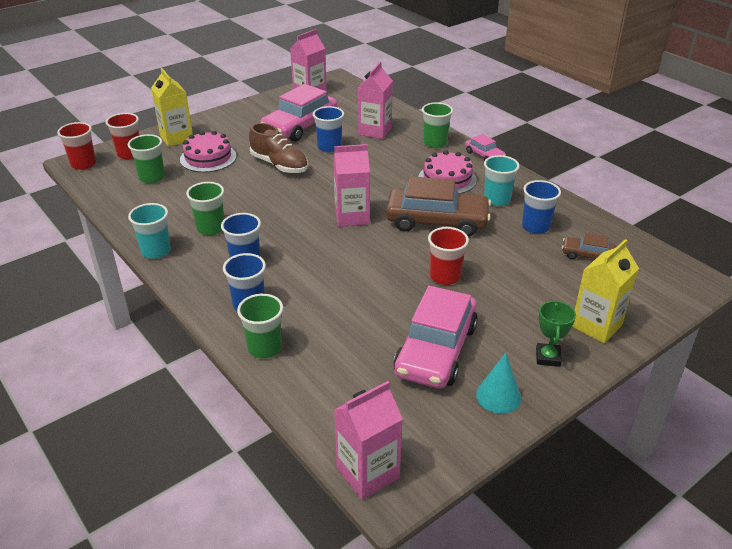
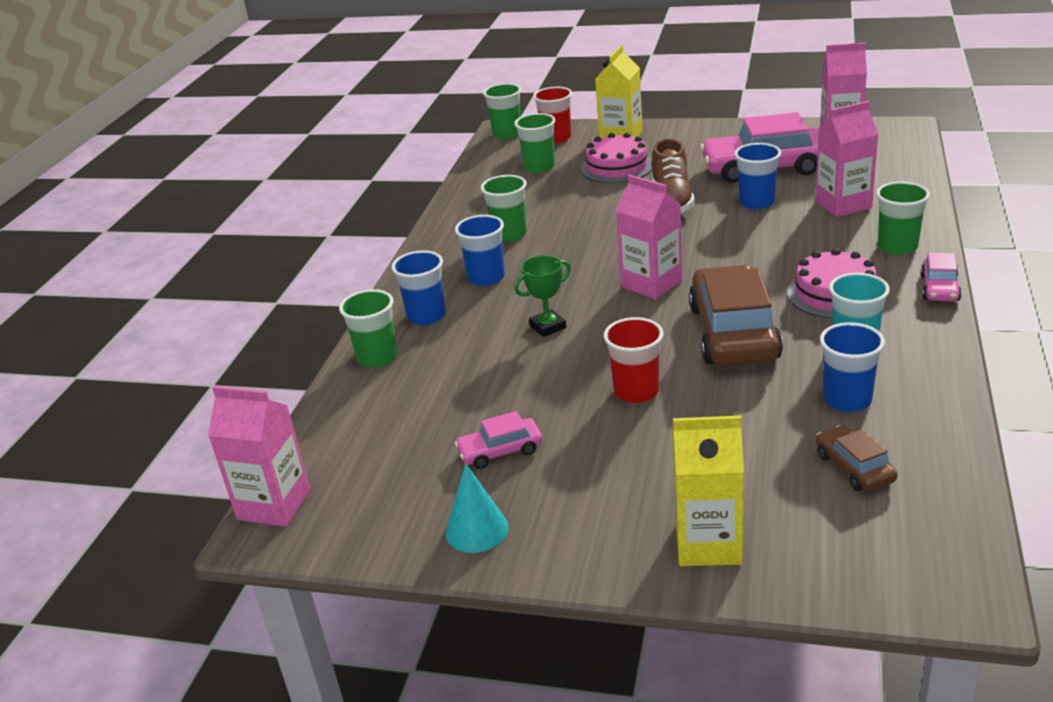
camera: 55 degrees right, 5 degrees down
red cup [57,122,96,170] -> green cup [483,83,521,139]
turquoise cup [128,203,171,259] -> none
brown car [386,176,491,237] -> brown car turned 150 degrees counterclockwise [689,265,783,366]
pink car [393,286,478,389] -> pink car [455,411,542,469], size x0.48
green trophy [536,300,576,367] -> green trophy moved to [514,255,571,337]

